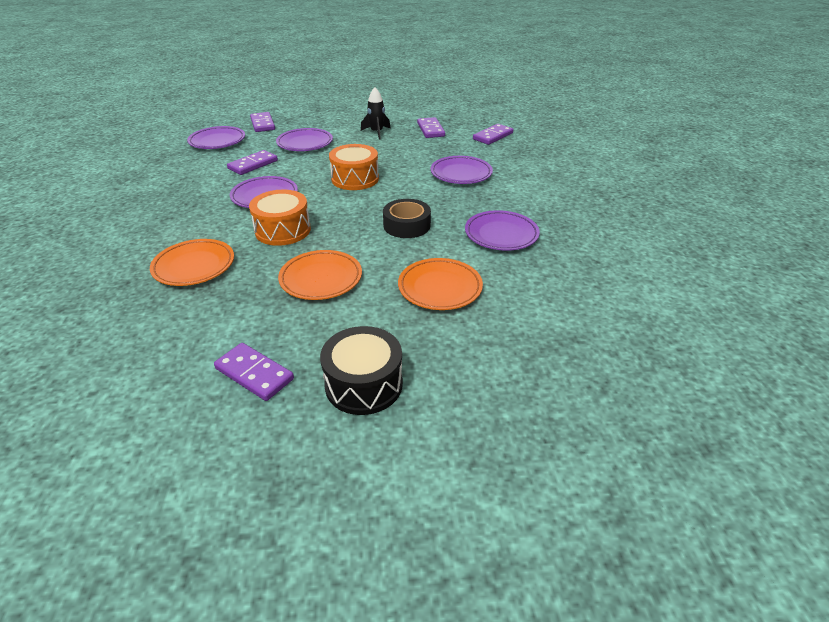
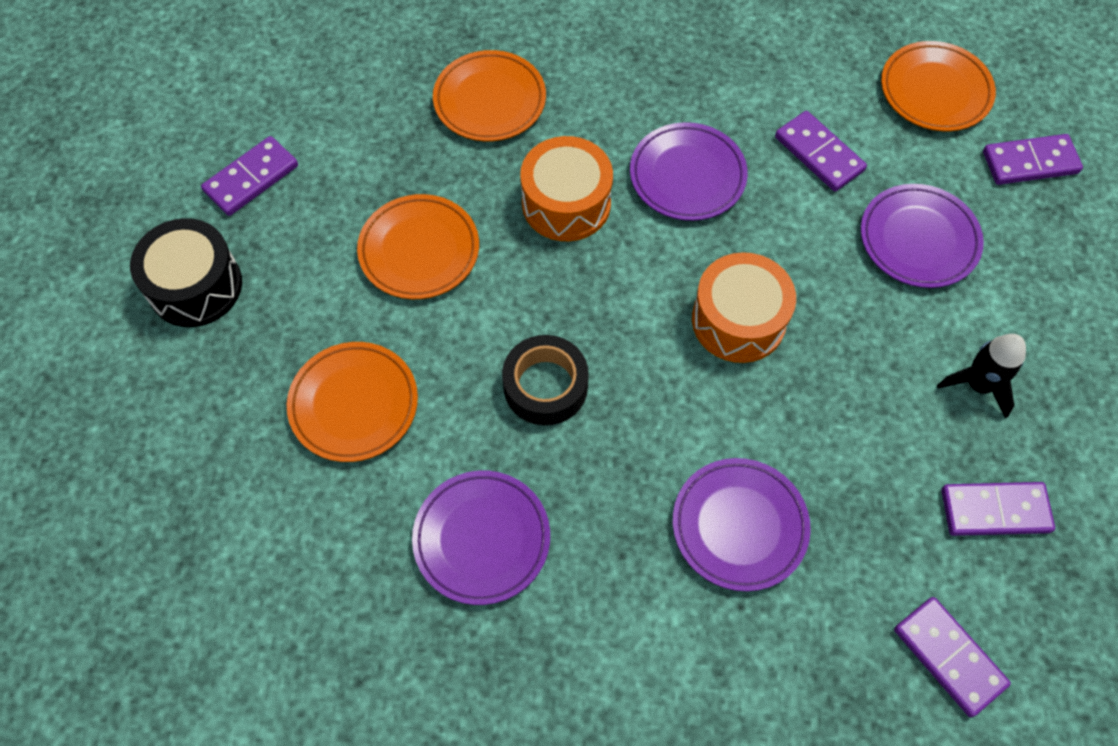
camera: 100 degrees right, 25 degrees up
purple plate [187,126,245,149] -> orange plate [881,41,996,131]

